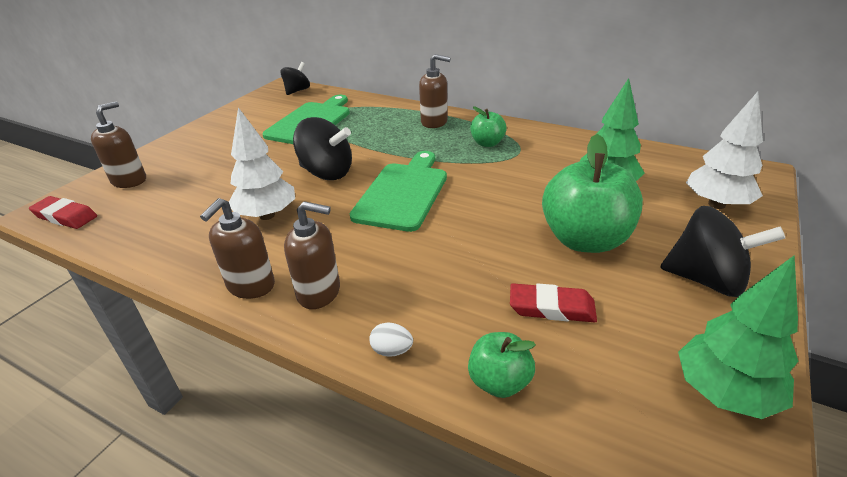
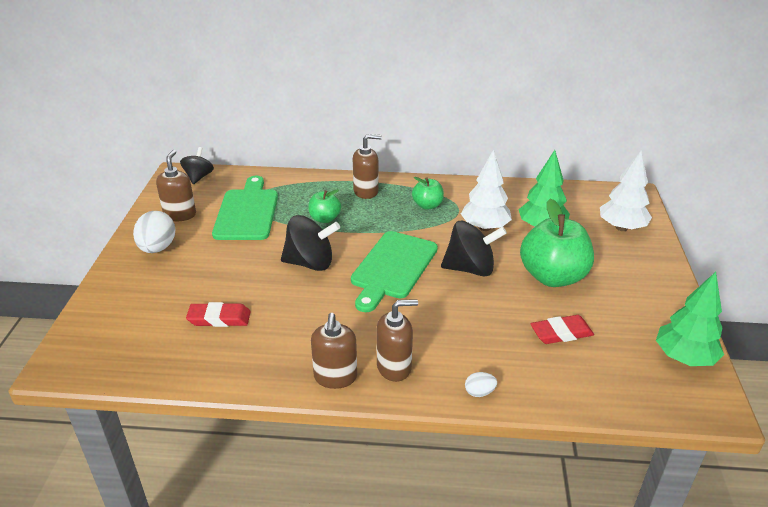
camera: 25 degrees left, 0 degrees up
red eraser [29,196,97,229] -> red eraser moved to [186,302,251,327]
brown soap dispenser [91,101,146,188] -> brown soap dispenser moved to [156,150,196,221]
white tree [229,107,295,220] -> white tree moved to [461,150,512,231]
green cutting board [350,151,447,232] -> green cutting board turned 150 degrees counterclockwise [351,231,438,312]
green apple [468,332,536,398] -> green apple moved to [308,189,341,223]
black spinning top [660,206,785,297] -> black spinning top moved to [441,221,507,276]
none -> white egg [133,211,175,253]

